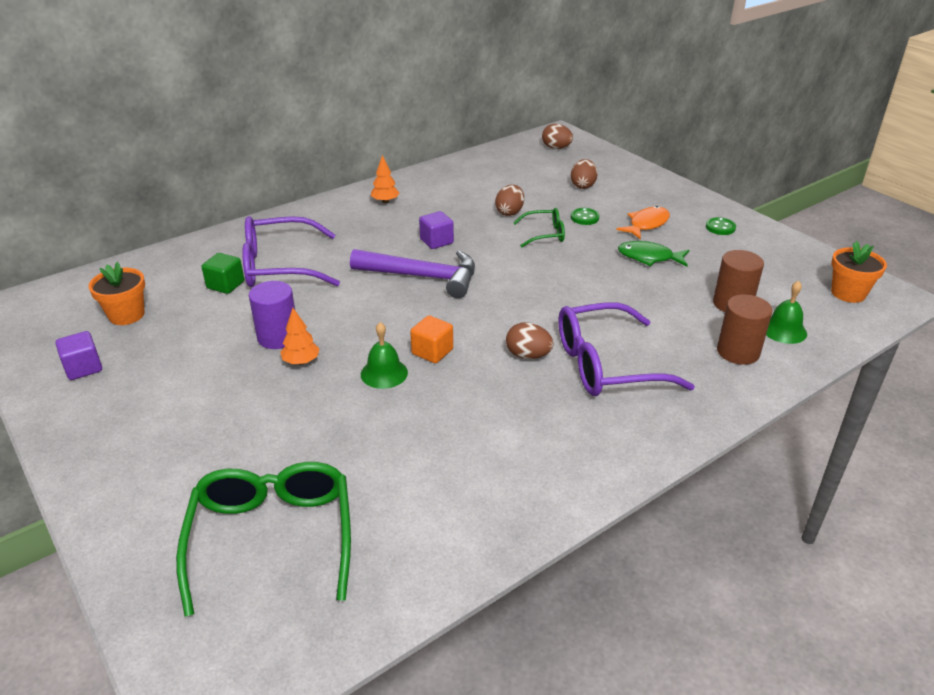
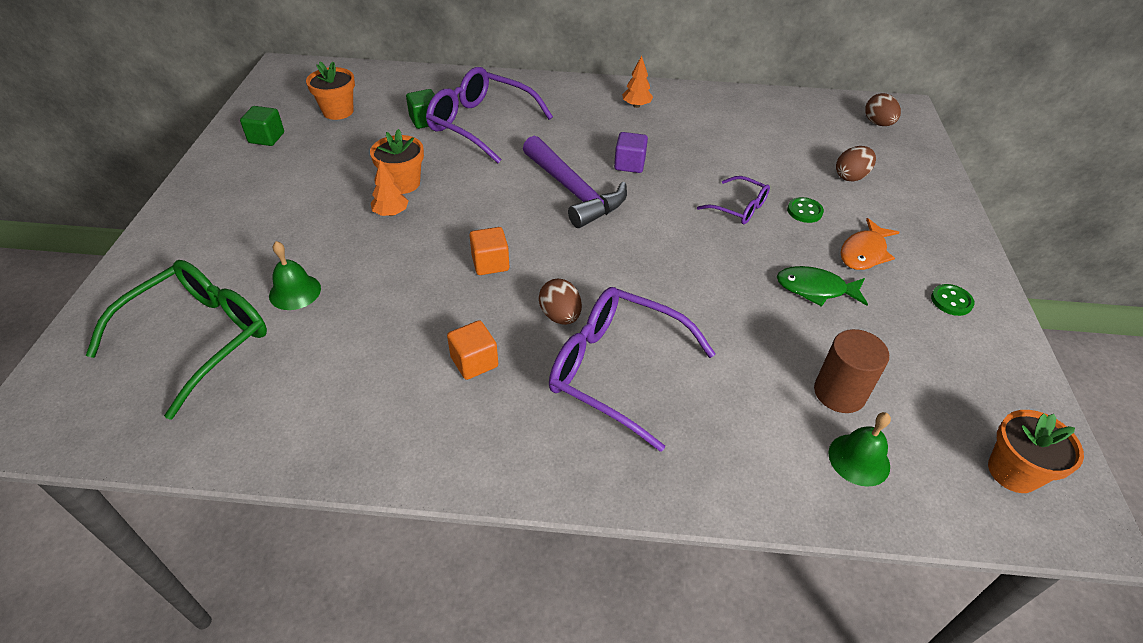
camera: 40 degrees right, 10 degrees up
purple cube [55,331,102,380] -> green cube [240,106,284,146]
purple cylinder [249,281,295,349] -> orange flower pot [370,129,424,194]
green bell [361,322,408,389] -> green bell moved to [269,241,321,310]
brown egg [495,185,524,216] -> none
green glasses [513,208,565,247] -> purple glasses [697,176,770,224]
orange fish [617,206,670,240] -> orange fish turned 135 degrees clockwise [841,218,900,270]
green fish [618,241,689,266] -> green fish turned 45 degrees counterclockwise [777,266,868,307]
brown cylinder [717,294,772,365] -> none
none -> orange cube [447,320,498,380]

